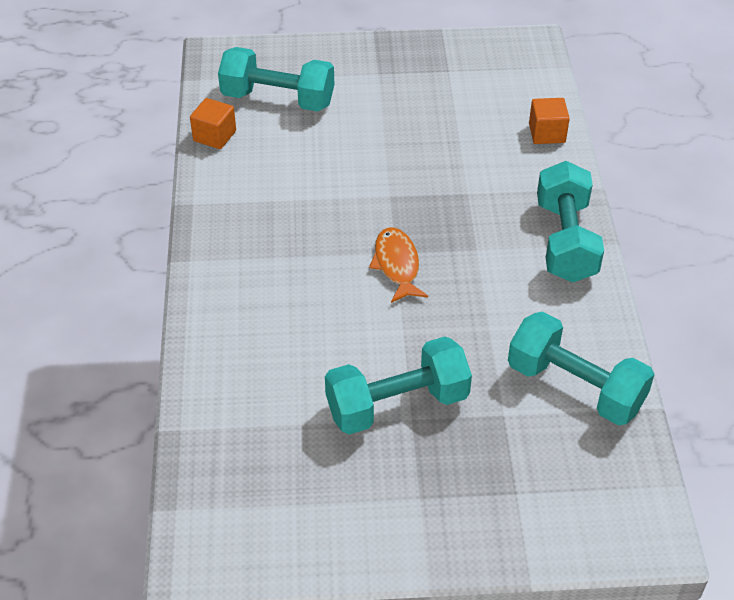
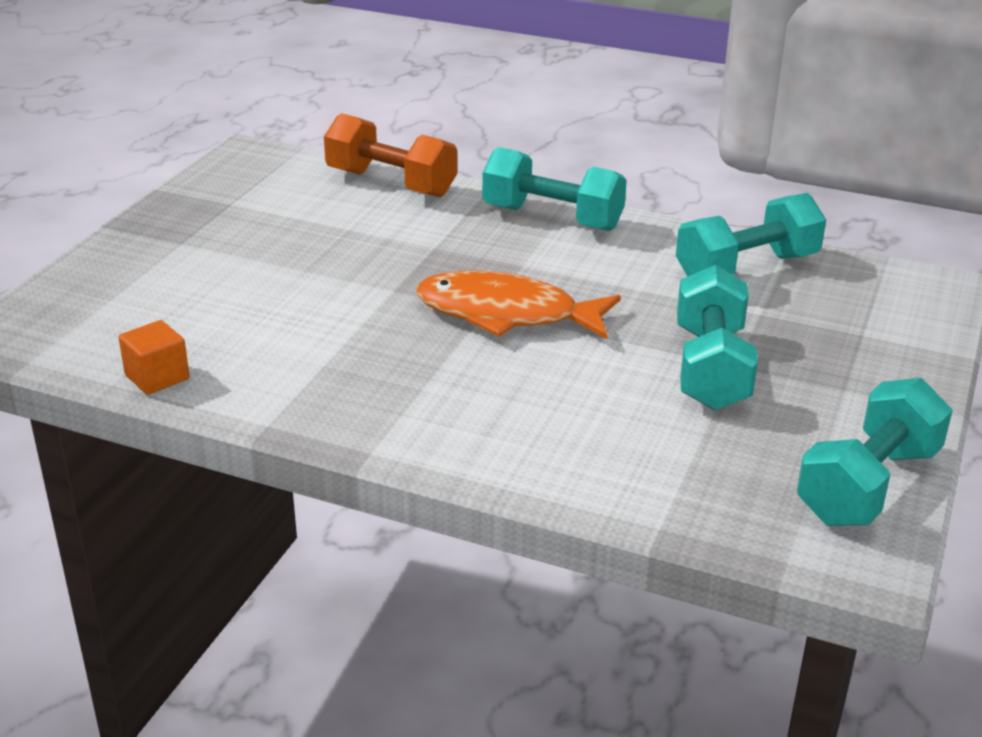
camera: 65 degrees left, 15 degrees down
turquoise dumbbell [218,47,334,112] -> turquoise dumbbell moved to [797,378,953,526]
orange fish [369,227,428,303] -> orange fish [416,271,621,339], size x1.67
orange cube [529,98,570,144] -> orange dumbbell [324,113,457,198]

